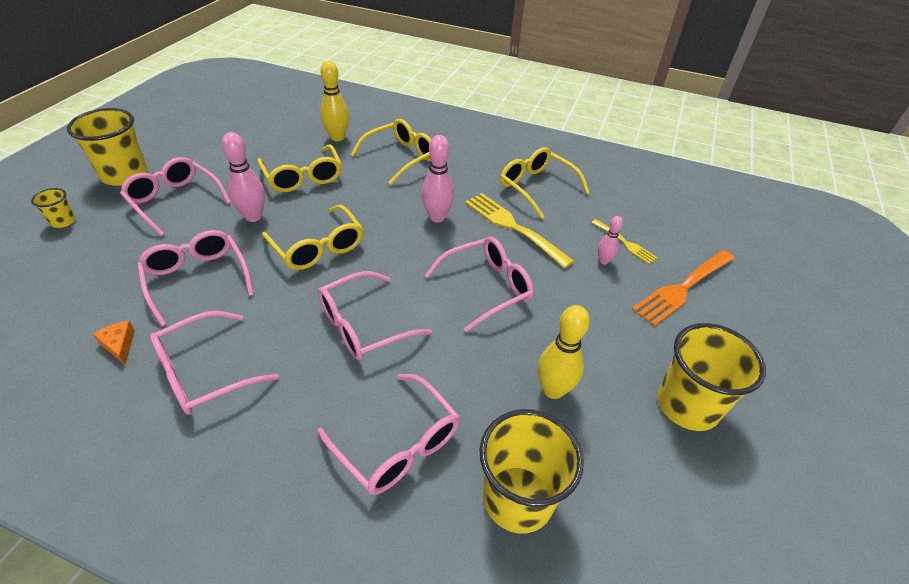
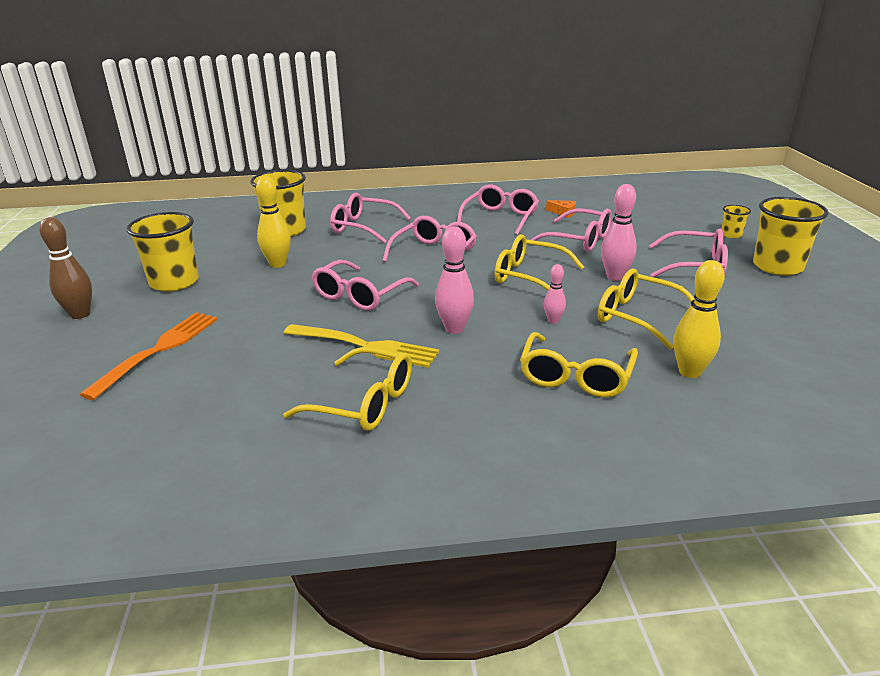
camera: 155 degrees right, 15 degrees down
yellow fork [591,219,658,264] -> none
pink bowling pin [598,216,623,264] -> pink bowling pin moved to [544,264,566,324]
none -> brown bowling pin [39,217,92,319]

